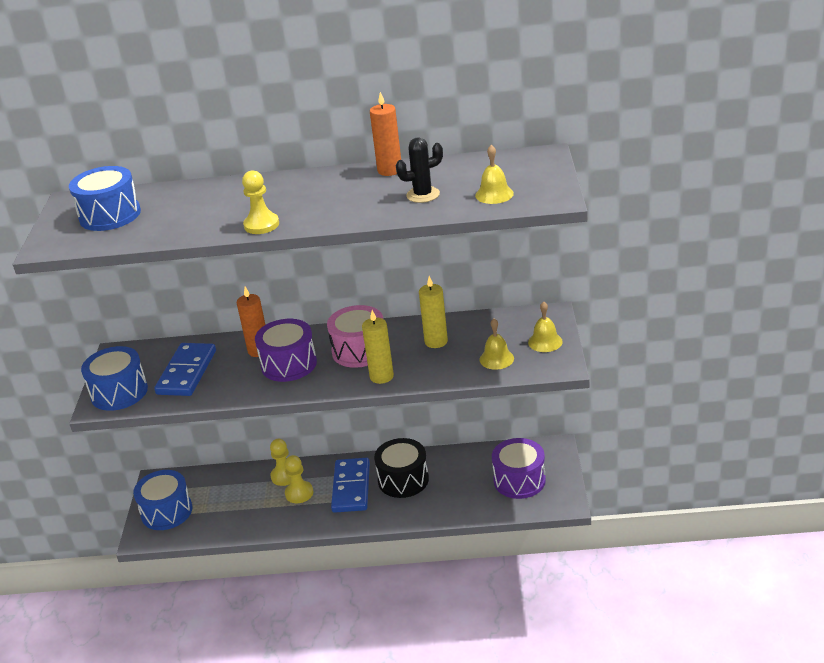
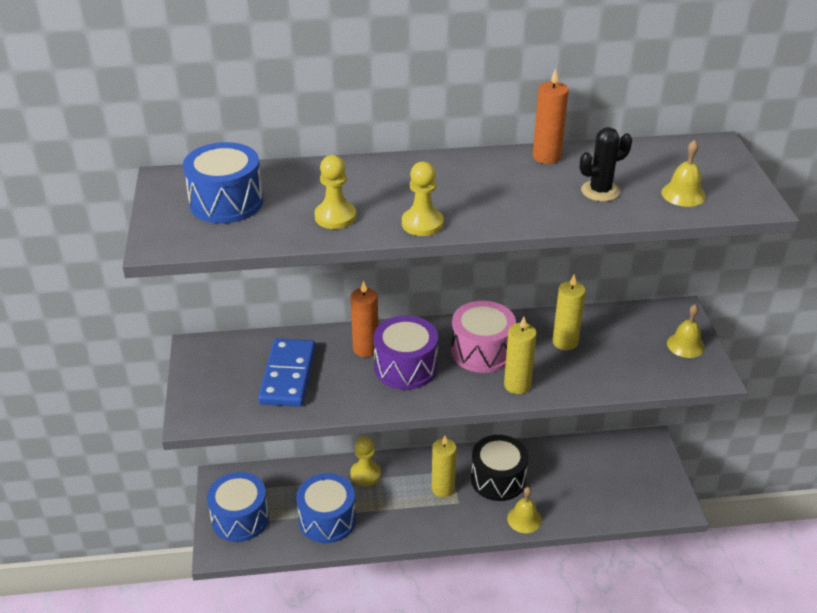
camera: 10 degrees left, 5 degrees up
blue drum [81,346,148,411] -> blue drum moved to [296,473,356,543]
yellow pawn [285,455,313,503] -> yellow pawn moved to [314,155,356,229]
blue domino [331,458,370,513] -> yellow candle [431,436,457,497]
yellow bell [480,319,514,370] -> yellow bell moved to [507,487,542,533]
purple drum [492,438,546,499] -> none

